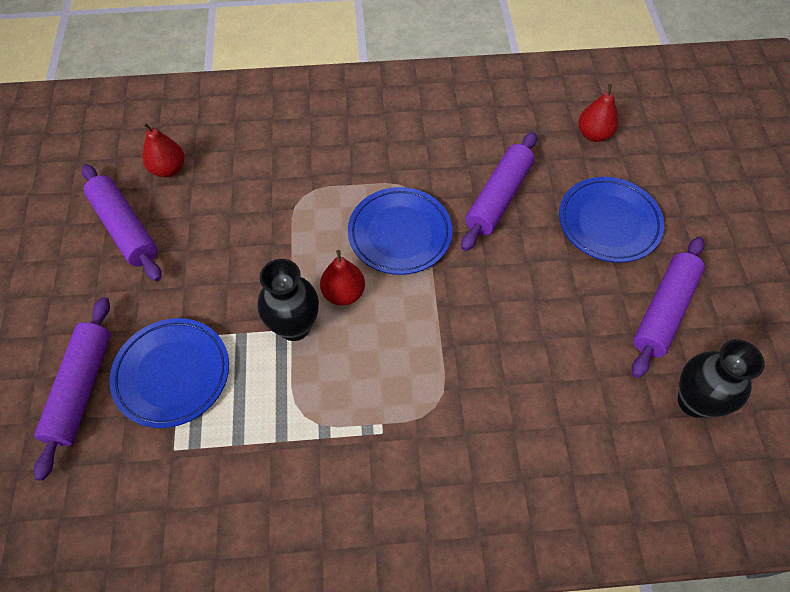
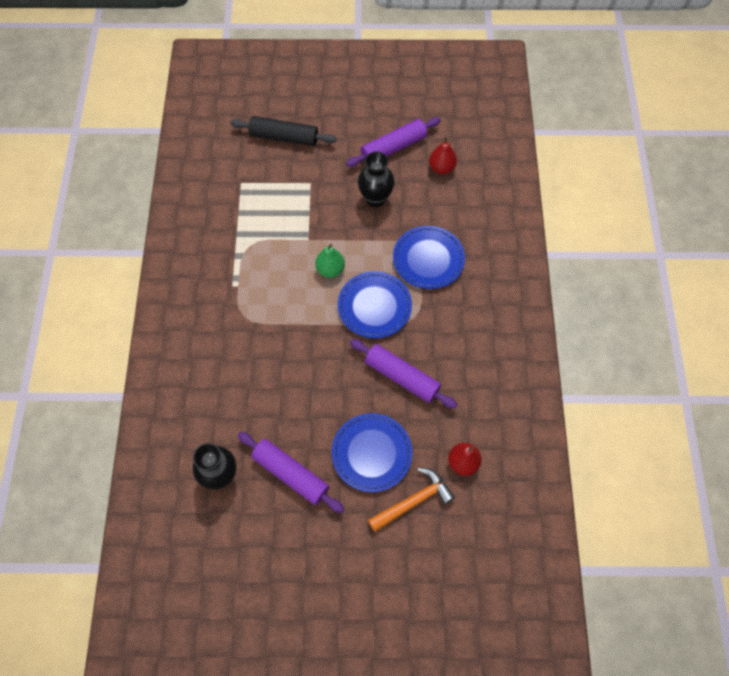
camera: 95 degrees right, 5 degrees up
purple rolling pin [34,297,111,481] -> black rolling pin [230,116,337,146]
blue plate [109,318,229,428] -> blue plate moved to [393,226,465,289]
black vase [257,259,319,341] -> black vase moved to [358,152,395,207]
red pear [320,250,365,306] -> green pear [315,244,345,278]
none -> orange hammer [368,467,455,532]

